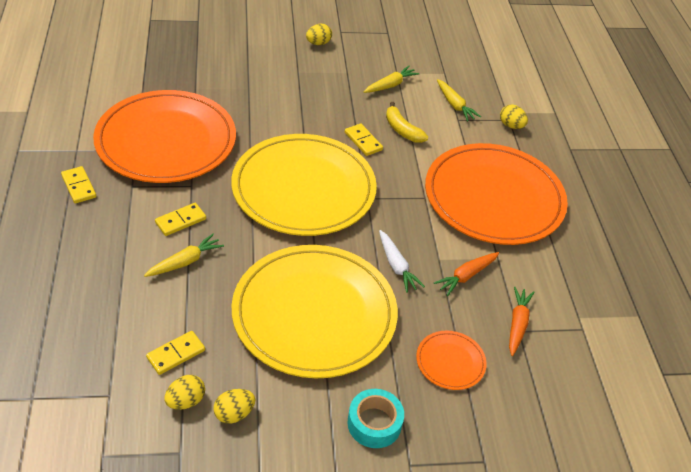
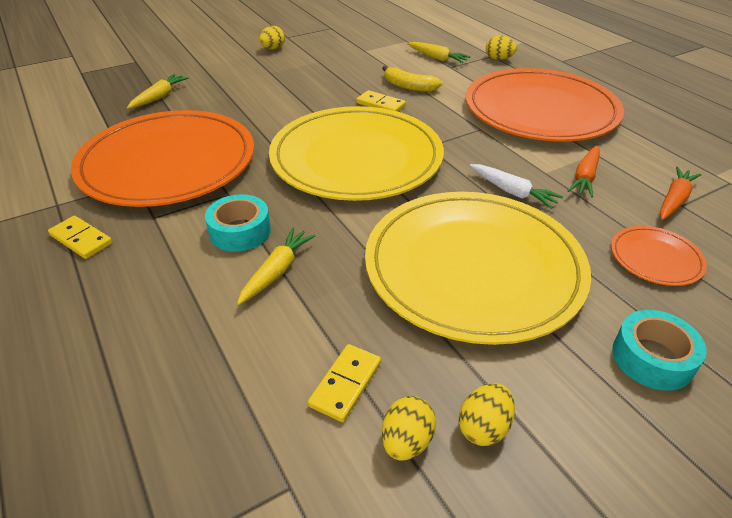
camera: 20 degrees left, 5 degrees down
yellow domino [155,203,206,236] -> turquoise tape [205,194,271,252]
yellow carrot [364,66,420,93] -> yellow carrot moved to [127,74,189,109]
orange carrot [509,287,535,356] -> orange carrot turned 45 degrees clockwise [660,167,702,220]

